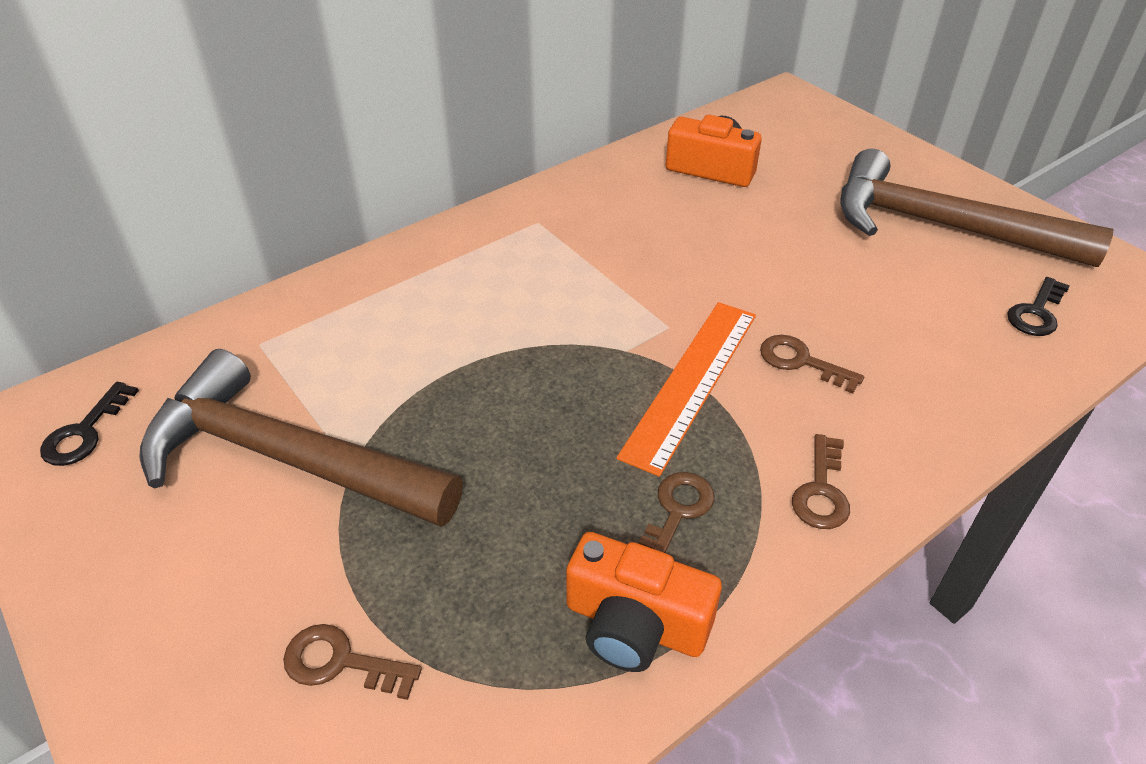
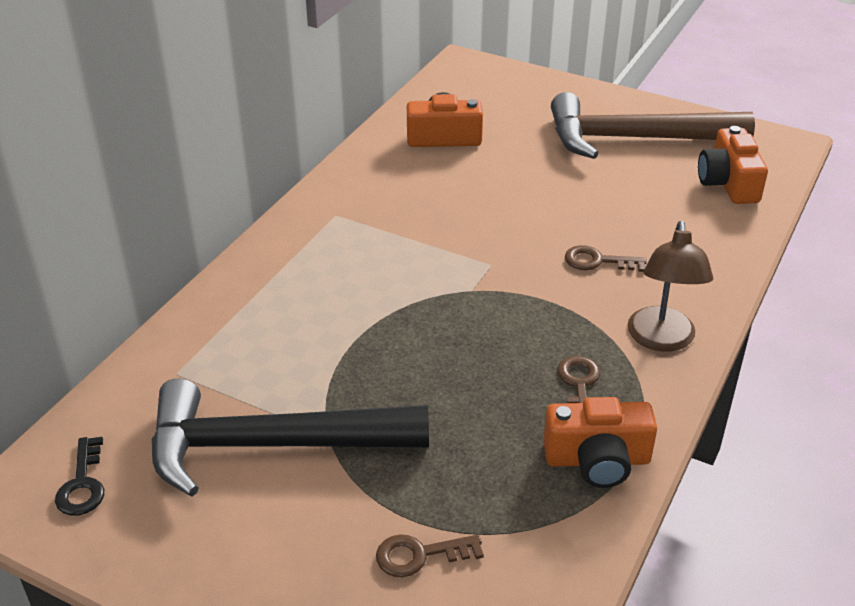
camera: 25 degrees left, 5 degrees down
brown hammer [139,349,463,527] -> black hammer [152,378,429,497]
orange ruler [616,302,756,477] -> none
brown key [792,434,850,529] -> brown lamp [628,221,713,352]
black key [1007,277,1070,336] -> orange camera [698,126,768,204]

